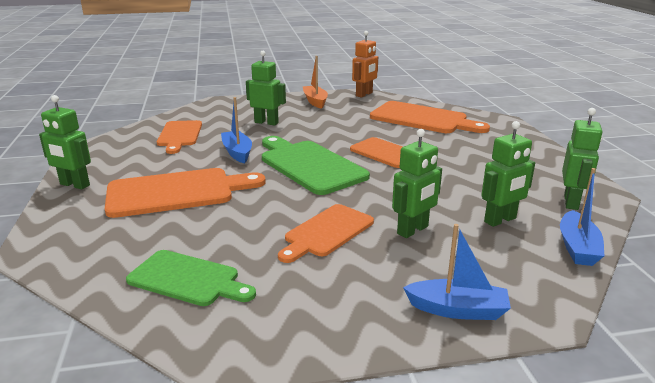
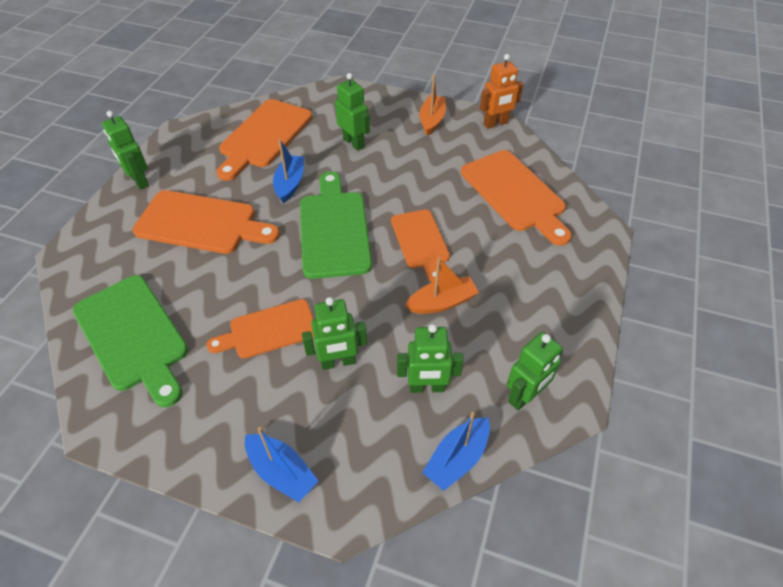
camera: 30 degrees right, 25 degrees up
green cutting board [126,250,256,306] -> green cutting board [73,275,188,407], size x1.54
orange cutting board [157,120,202,154] -> orange cutting board [216,99,312,181], size x1.54
none -> orange boat [405,257,479,314]

